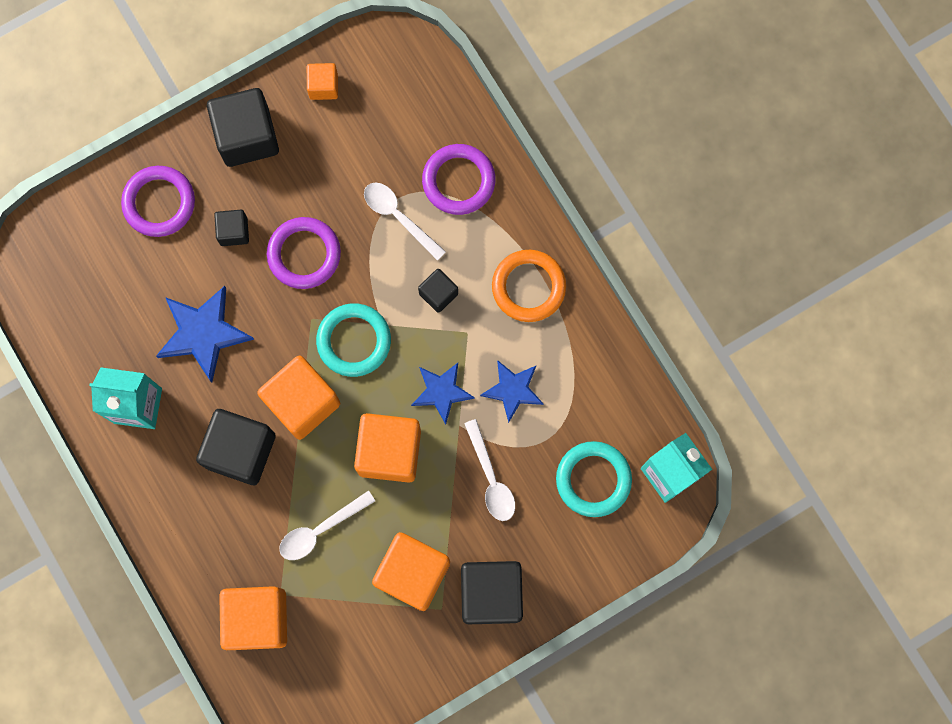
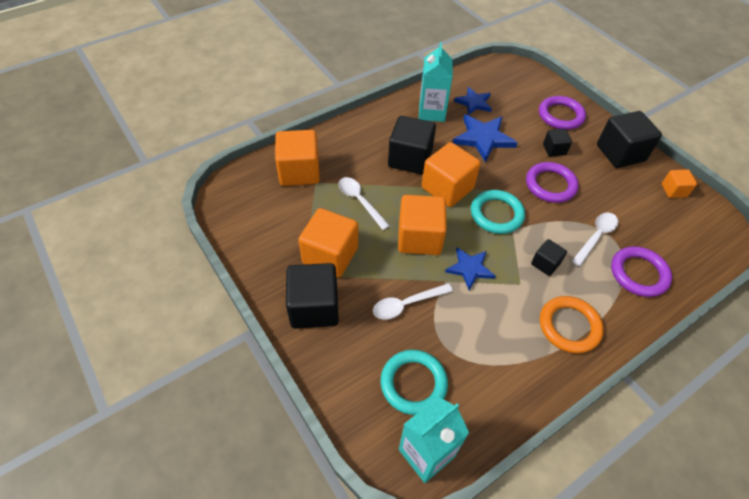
camera: 85 degrees right, 25 degrees down
blue star [480,360,543,423] -> blue star moved to [454,87,492,115]

